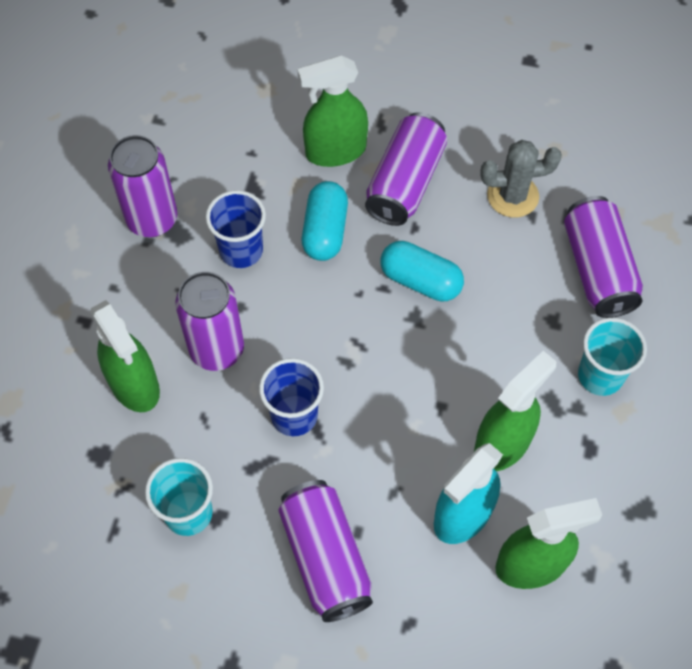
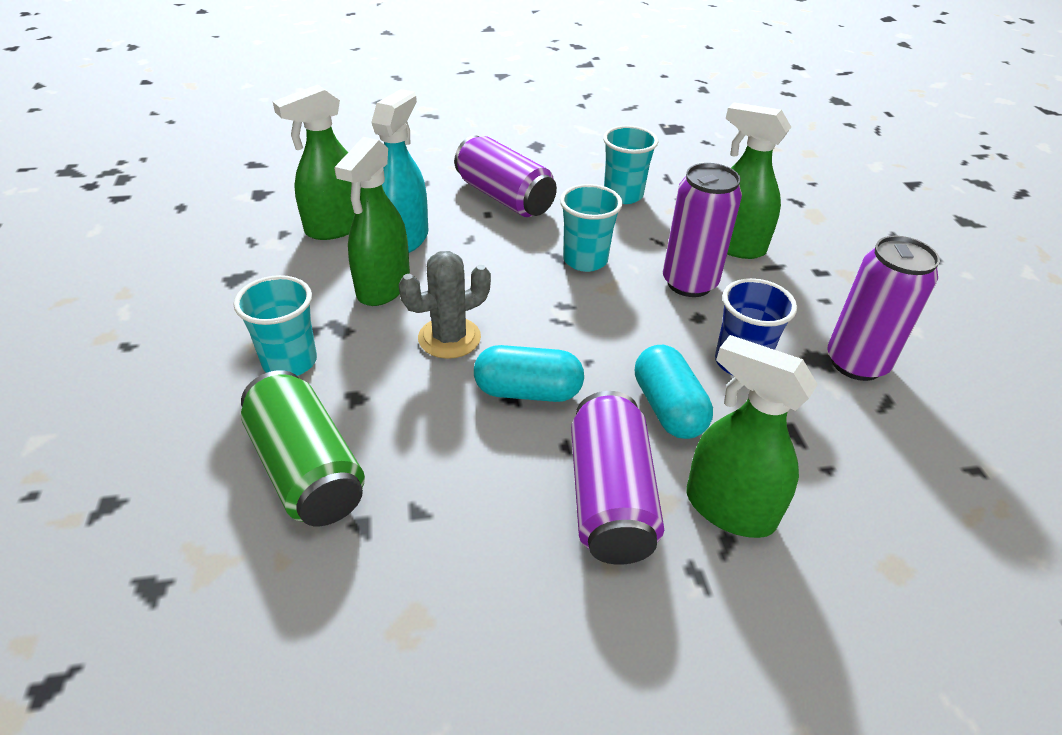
camera: 155 degrees right, 20 degrees down
blue cup [259,358,324,436] -> turquoise cup [560,184,623,272]
green spray bottle [297,55,368,167] -> green spray bottle turned 105 degrees counterclockwise [686,335,818,538]
grey cactus [480,140,562,218] -> grey cactus moved to [399,251,491,359]
purple can [564,196,643,318] -> green can [241,370,365,526]

